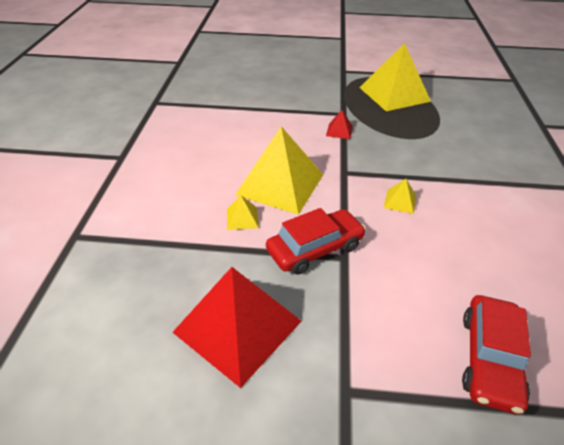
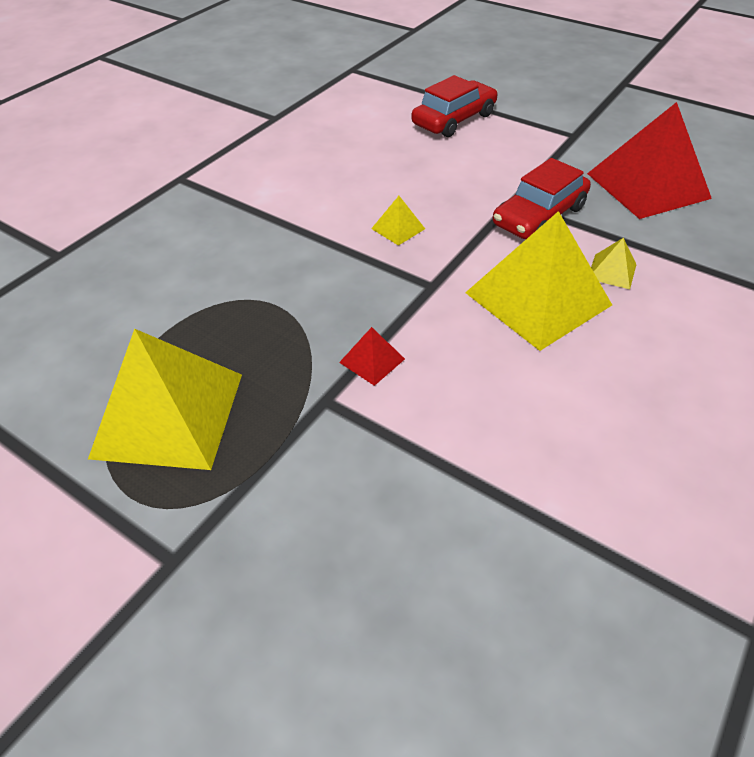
camera: 150 degrees left, 5 degrees up
red car [266,208,366,275] -> red car turned 45 degrees counterclockwise [493,158,591,239]

